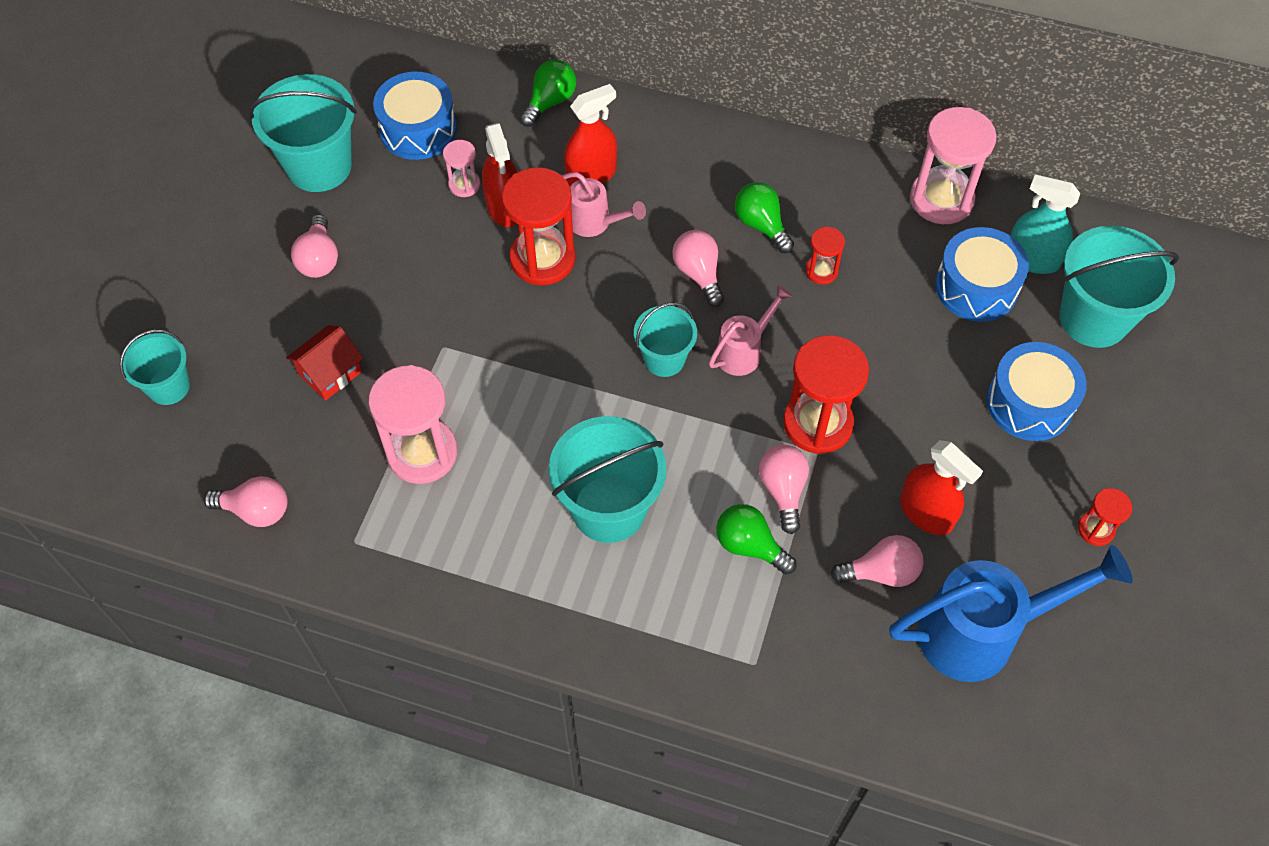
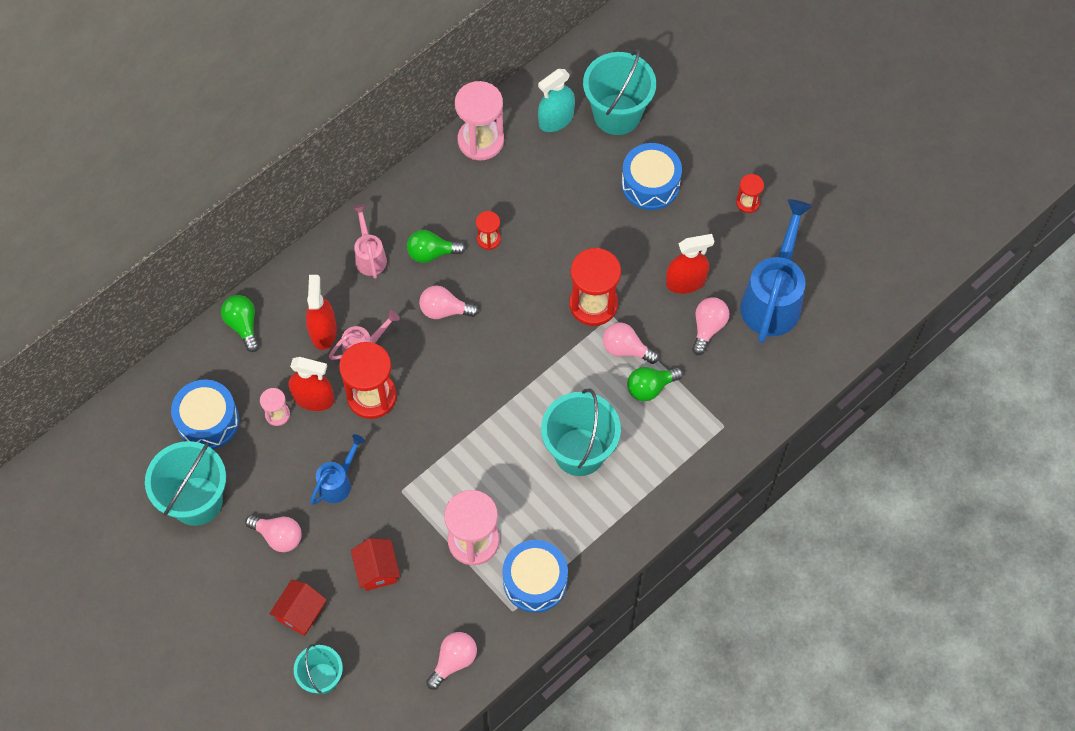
camera: 60 degrees left, 5 degrees up
turquoise bucket [634,302,697,377] -> none
pink watering can [709,285,793,376] -> pink watering can moved to [353,205,387,279]
blue drum [935,227,1029,322] -> blue drum moved to [502,540,568,613]
none -> red house [269,580,327,636]
none -> blue watering can [310,434,365,505]

